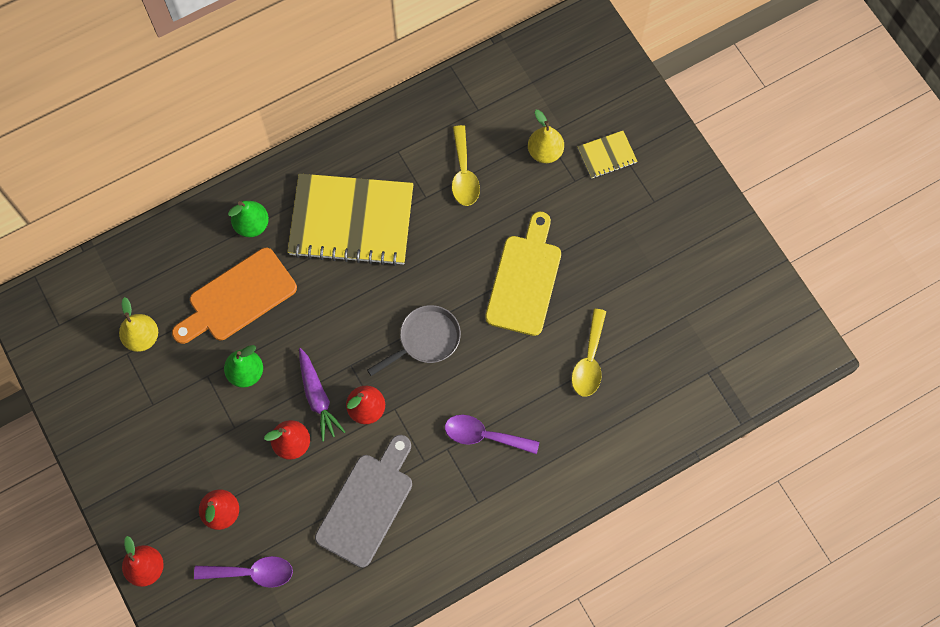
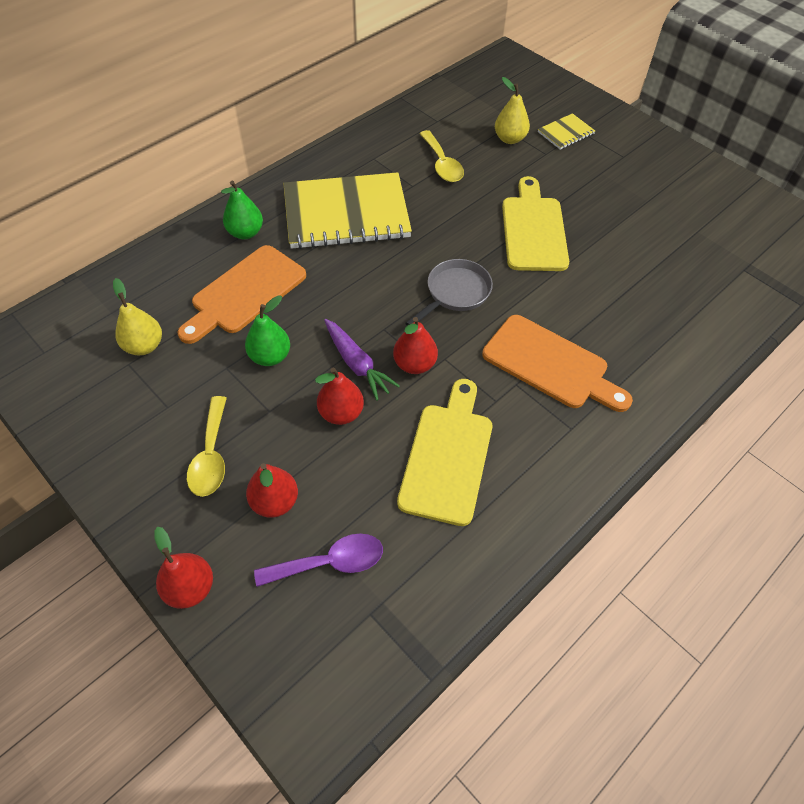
camera: 15 degrees left, 15 degrees down
grey cutting board [315,435,412,568] -> yellow cutting board [397,379,492,526]
purple spoon [445,415,539,454] -> orange cutting board [482,315,633,412]
yellow spoon [572,309,606,396] -> yellow spoon moved to [187,396,227,497]

